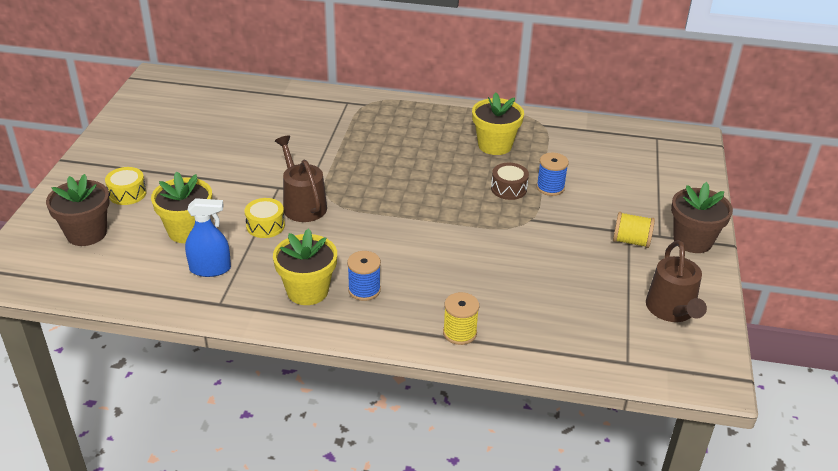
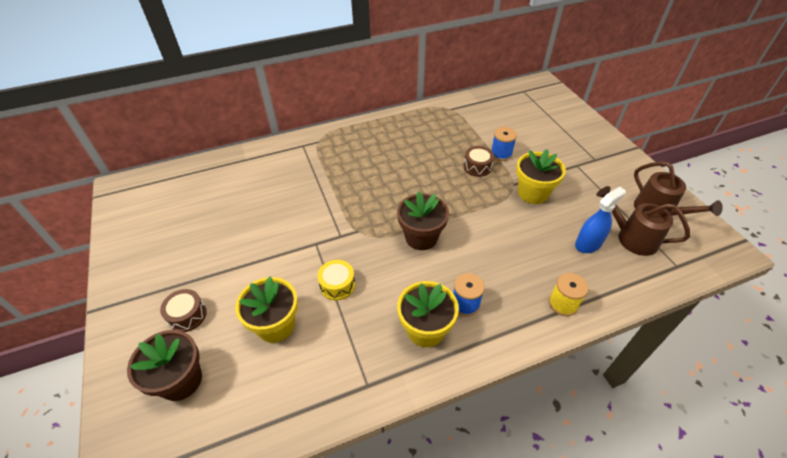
camera: 30 degrees left, 10 degrees up
yellow drum [105,167,147,205] -> brown drum [160,289,207,332]
blue spray bottle [185,198,231,277] -> blue spray bottle moved to [575,187,626,253]
brown watering can [275,136,327,222] -> brown watering can moved to [596,186,690,256]
yellow flower pot [472,93,524,155] -> yellow flower pot moved to [516,149,566,204]
yellow spool [613,212,655,248] -> none
brown flower pot [671,182,733,253] -> brown flower pot moved to [397,191,449,250]

